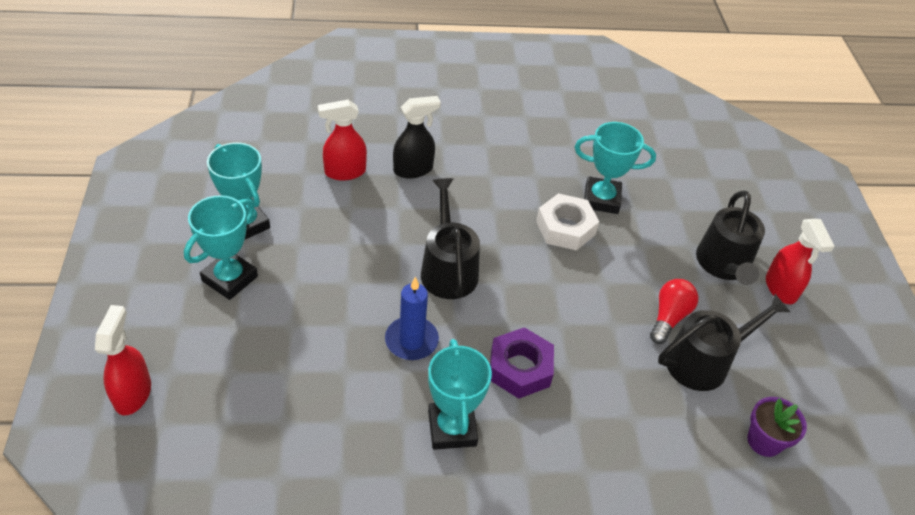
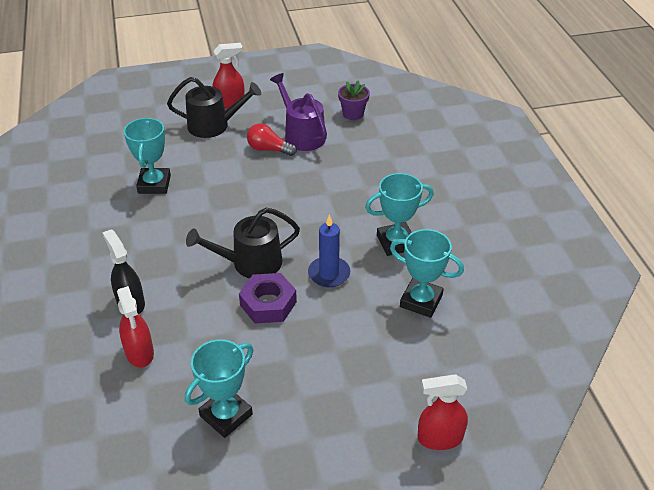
camera: 95 degrees left, 5 degrees down
turquoise trophy [184,195,258,300] -> turquoise trophy moved to [390,229,464,318]
purple nut [490,327,554,399] -> purple nut moved to [239,273,297,324]
white nut [536,193,599,251] -> none
black watering can [658,294,790,391] -> purple watering can [270,73,327,151]

